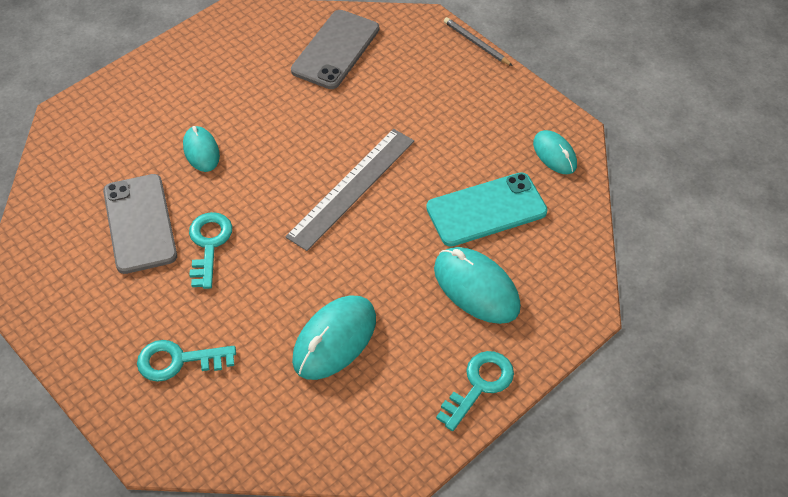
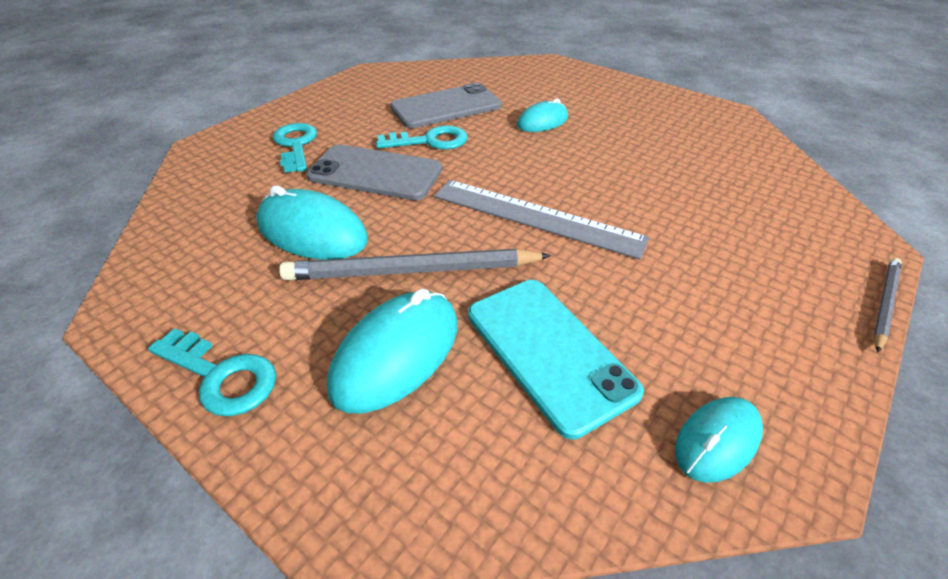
camera: 80 degrees right, 10 degrees down
grey phone [291,10,379,89] -> grey phone moved to [306,144,442,200]
none -> grey pencil [279,249,551,280]

